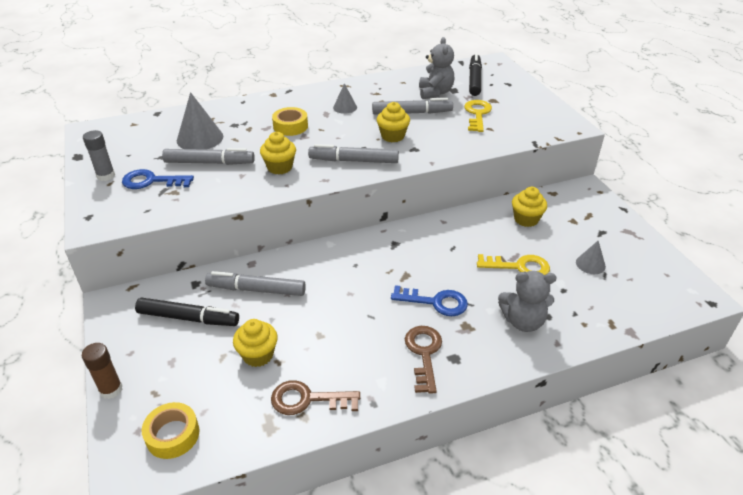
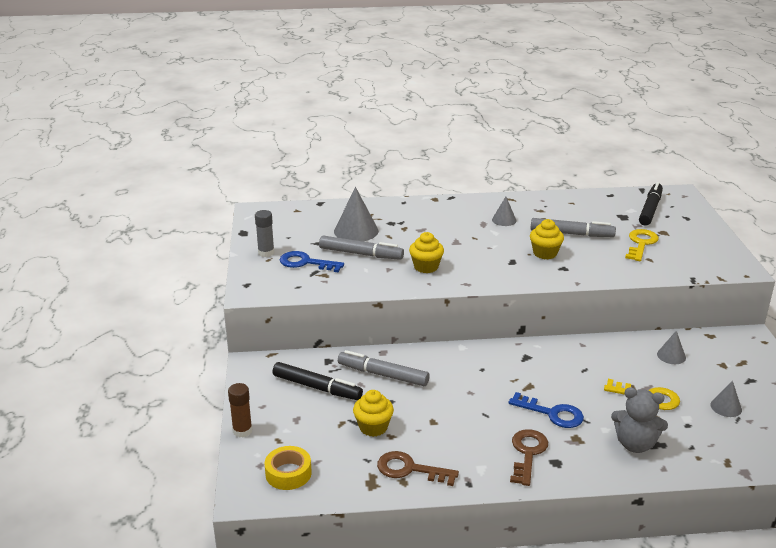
camera: 15 degrees right, 10 degrees down
yellow tape [272,107,308,136] -> none
grey marker [308,144,399,163] -> none
grey teddy bear [419,37,454,99] -> none
yellow cupcake [512,187,547,227] -> grey cone [657,331,686,364]

